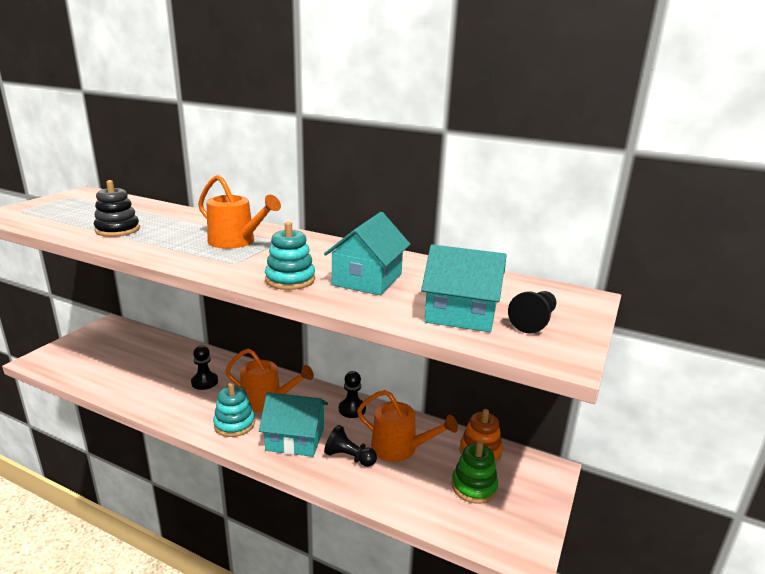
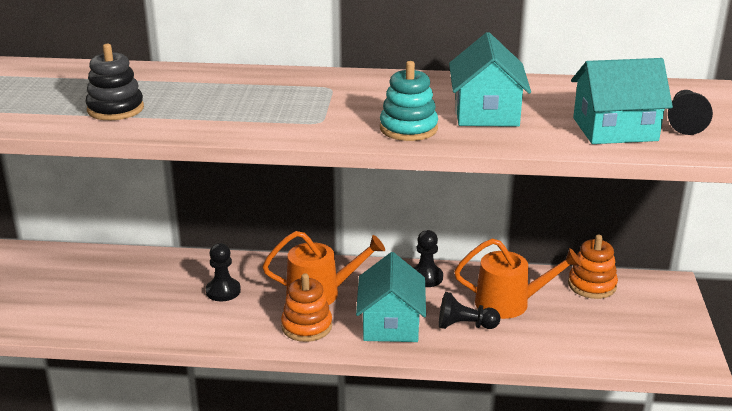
camera: 20 degrees left, 5 degrees up
orange watering can [198,175,281,249] -> none
turquoise stacking toy [213,382,255,437] -> orange stacking toy [281,274,332,342]
turquoise house [259,392,328,457] -> turquoise house turned 75 degrees counterclockwise [356,252,426,342]
green stacking toy [452,441,498,504] -> none

